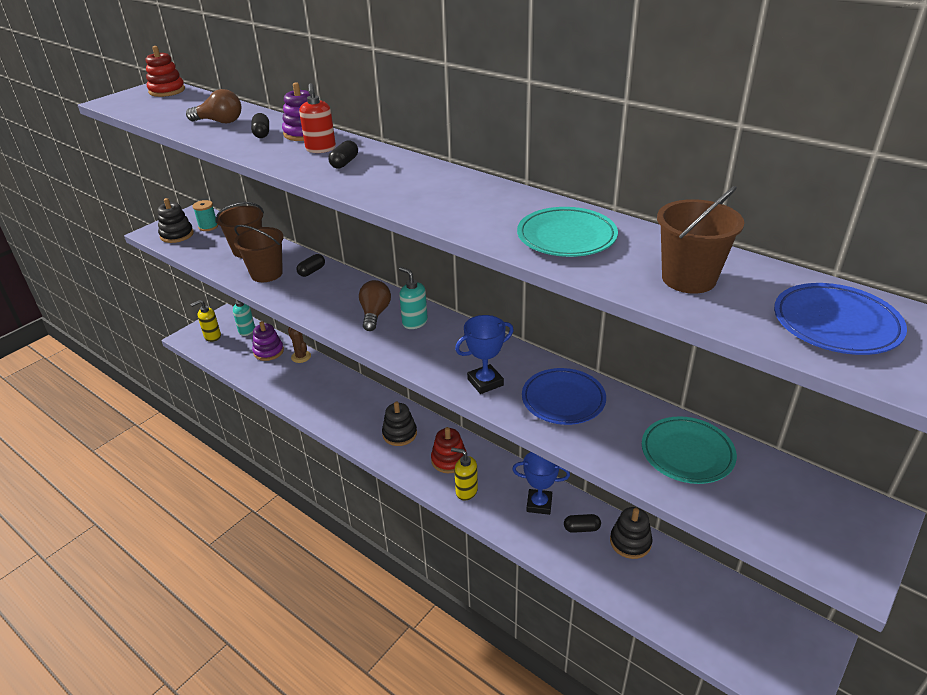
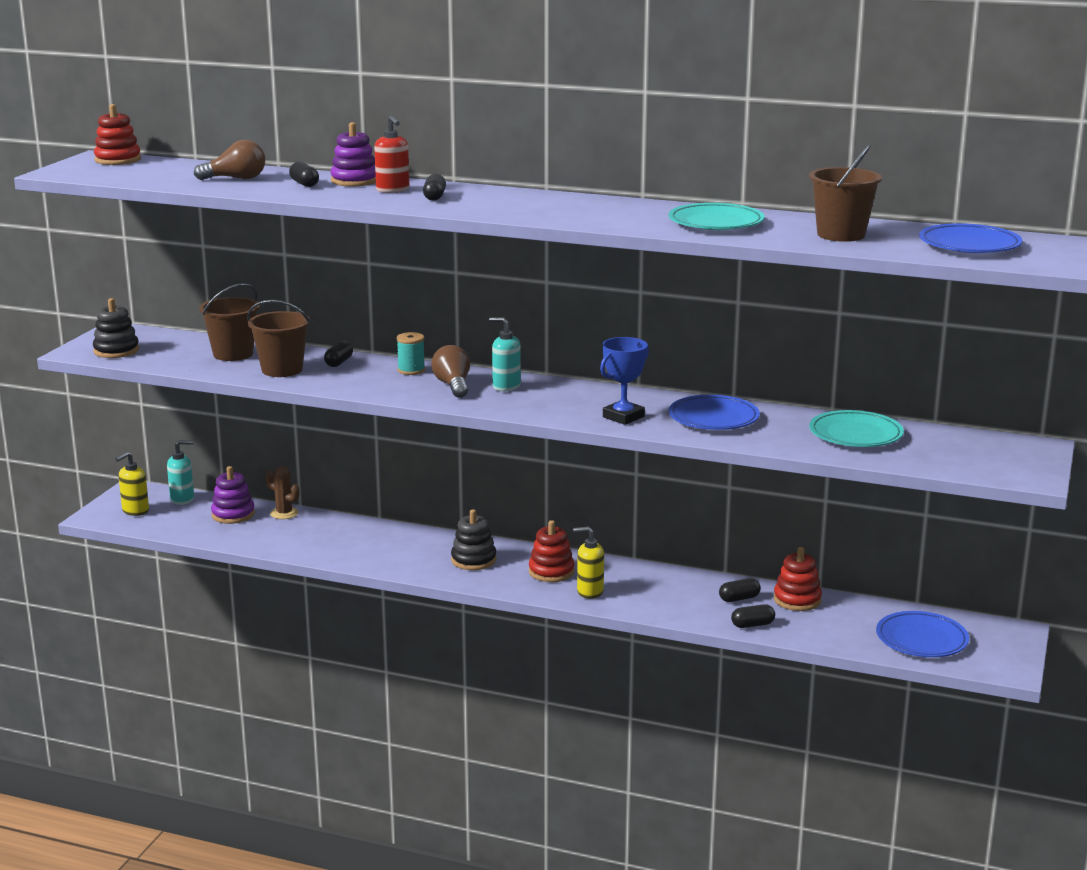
camera: 20 degrees left, 15 degrees down
turquoise spool [193,200,218,231] -> turquoise spool moved to [396,332,425,375]
blue trophy [512,452,570,515] -> none
black stacking toy [610,507,653,559] -> red stacking toy [774,547,822,611]
none -> black capsule [731,604,775,628]
none -> blue plate [876,611,969,657]

